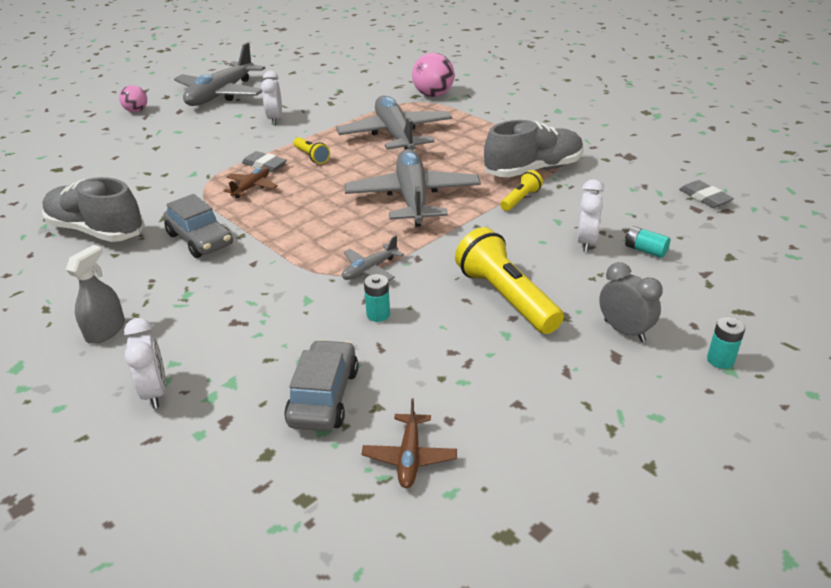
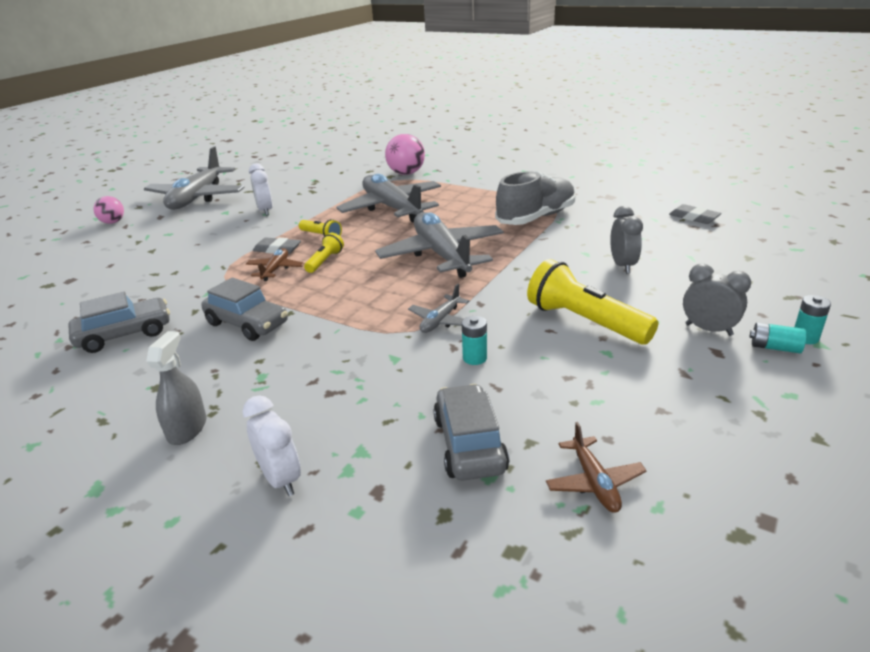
camera: 15 degrees left, 5 degrees down
grey shoe [42,177,145,242] -> grey car [68,292,170,353]
yellow flashlight [500,170,543,211] -> yellow flashlight moved to [304,233,344,273]
white clock [577,179,604,252] -> grey clock [610,206,643,273]
turquoise battery [625,226,670,258] -> turquoise battery moved to [750,322,806,353]

